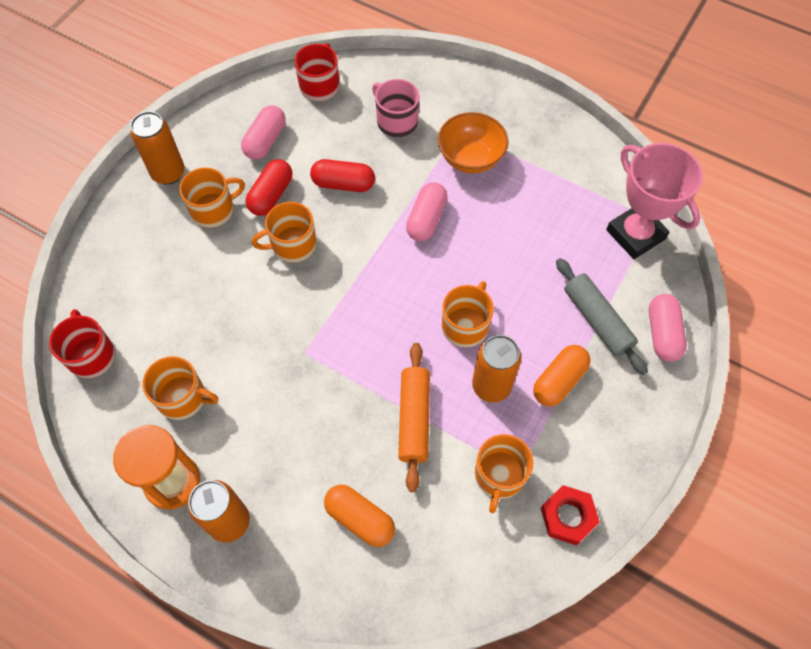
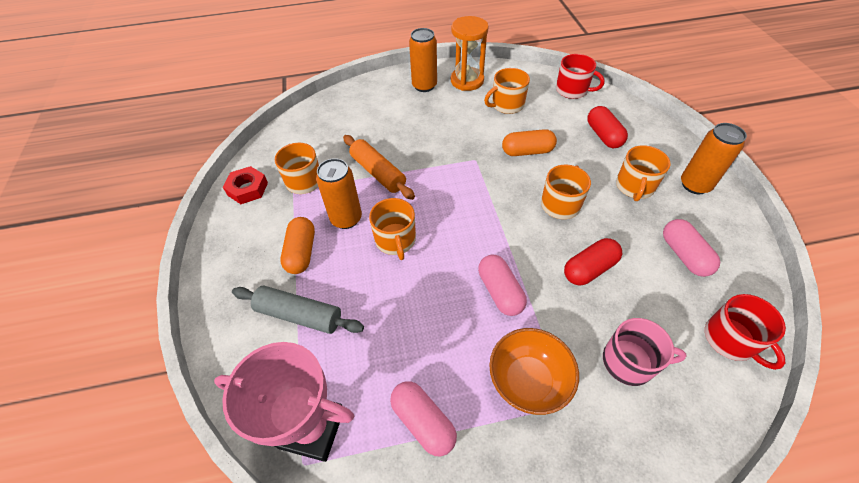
camera: 140 degrees right, 10 degrees down
red capsule [246,159,292,216] -> red capsule moved to [587,106,628,148]
orange capsule [324,485,395,547] -> orange capsule moved to [502,129,557,156]
pink capsule [649,294,687,362] -> pink capsule moved to [390,381,457,457]

